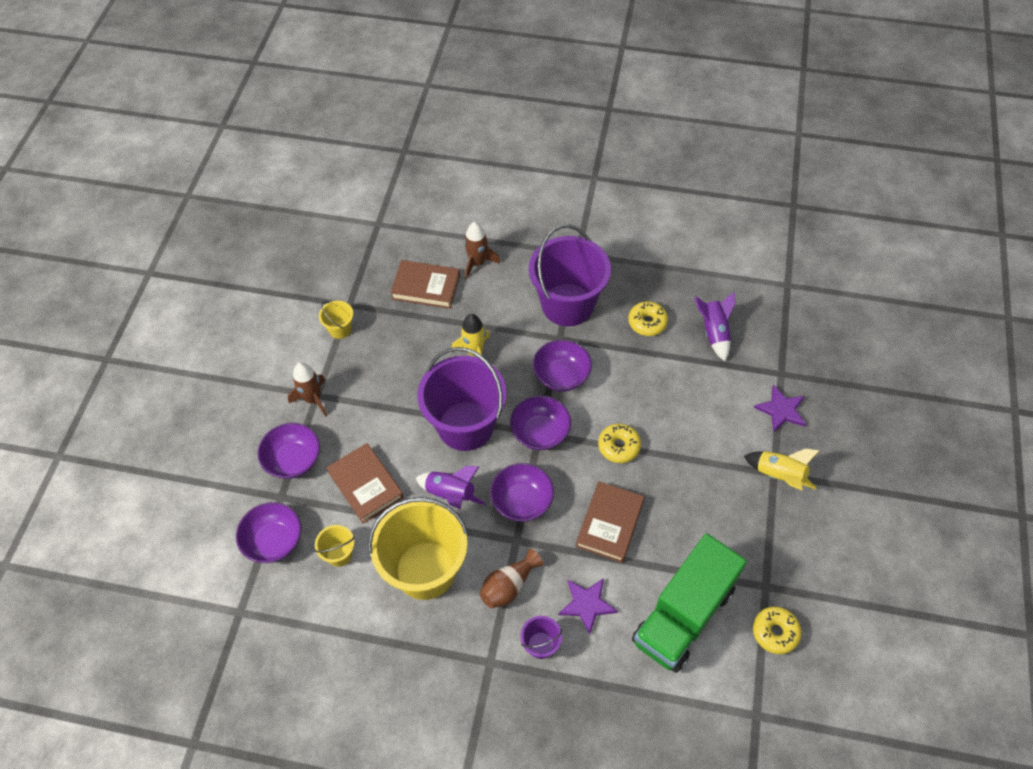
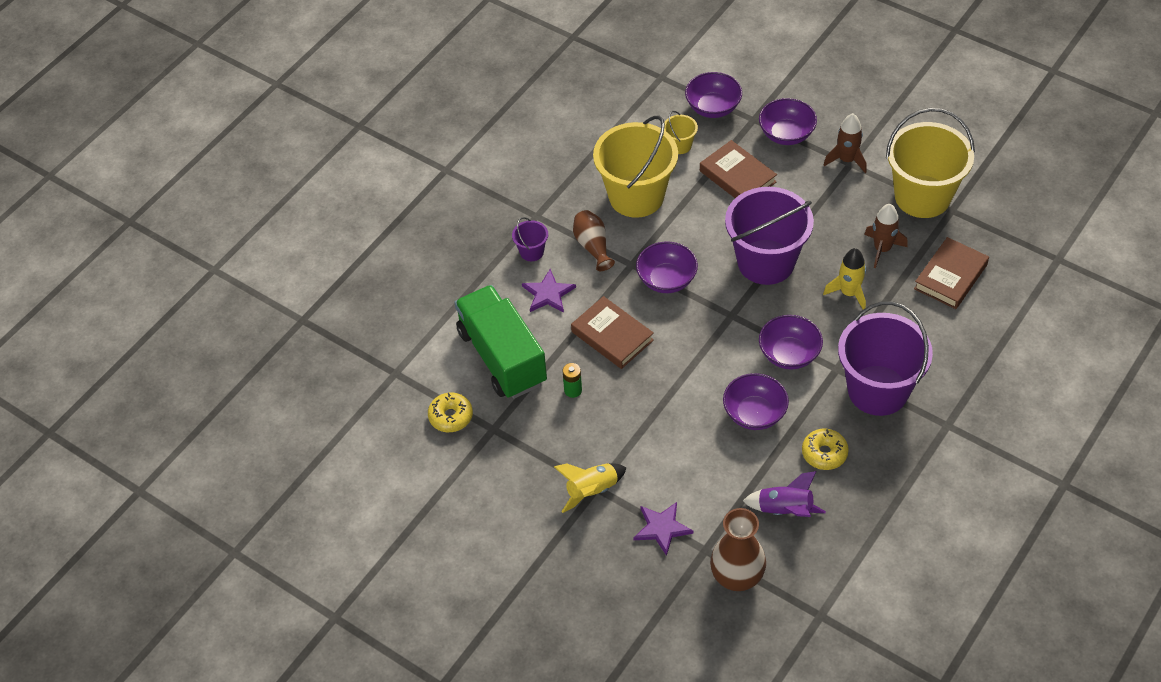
camera: 115 degrees right, 5 degrees down
yellow bucket [319,301,353,339] -> yellow bucket [886,108,975,218], size x2.34
brown book [326,443,404,524] -> brown book turned 60 degrees clockwise [700,140,777,198]
purple rocket [416,466,486,509] -> none
brown rocket [464,222,500,279] -> brown rocket moved to [864,204,908,268]
purple bowl [510,395,571,450] -> purple bowl moved to [723,373,789,430]
yellow donut [598,424,641,463] -> none
none -> green battery [563,363,582,398]
none -> brown vase [710,508,766,591]

